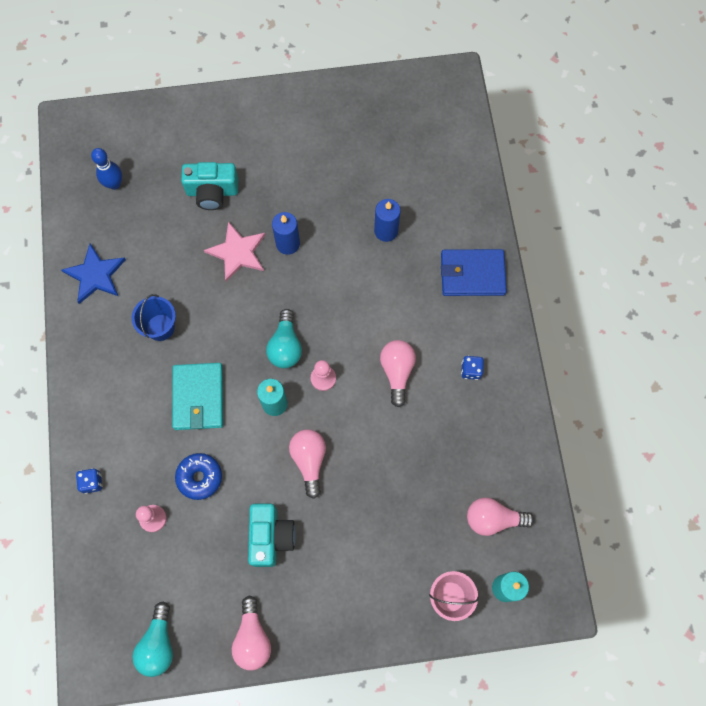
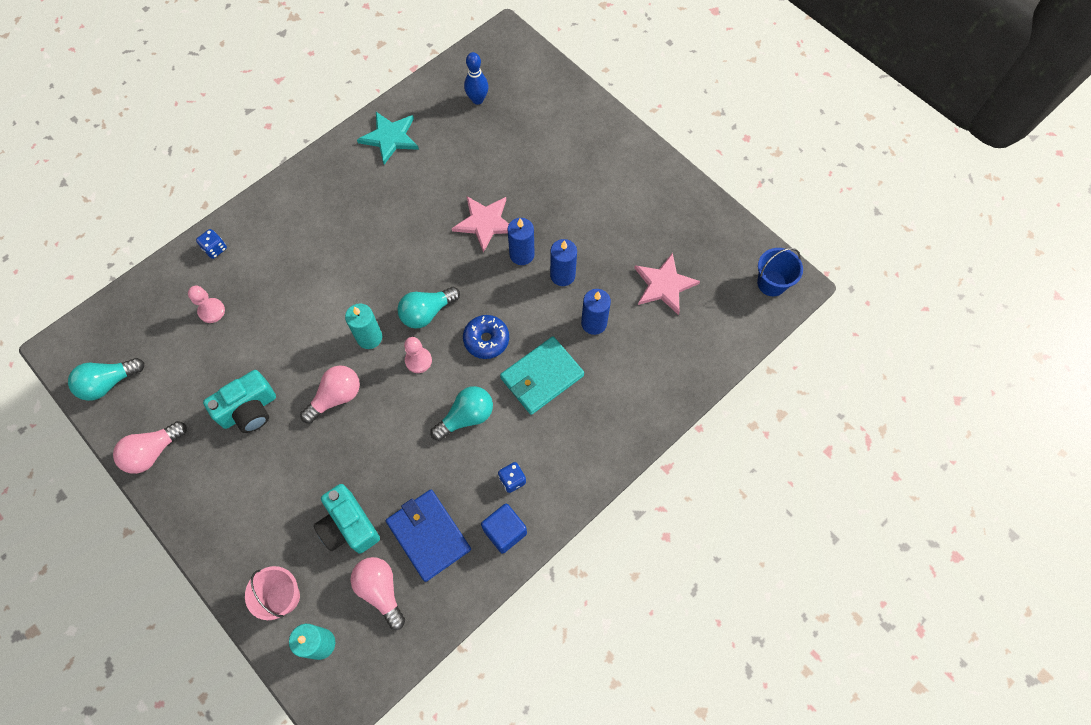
camera: 55 degrees right, 5 degrees down
blue star [61,244,126,304] -> turquoise star [357,112,419,164]
blue bucket [132,294,176,341] -> blue bucket moved to [757,248,803,296]
turquoise wallet [172,363,223,430] -> turquoise wallet moved to [500,336,584,415]
blue donut [175,453,222,500] -> blue donut moved to [463,315,509,359]
turquoise camera [181,162,238,210] -> turquoise camera moved to [314,484,380,554]
pink light bulb [380,340,416,407] -> turquoise light bulb [430,386,493,441]
blue wallet [441,249,507,296] -> blue wallet moved to [386,490,471,582]
none -> blue cube [481,504,527,554]
none -> blue candle [550,239,577,286]
none -> pink star [634,253,700,315]

